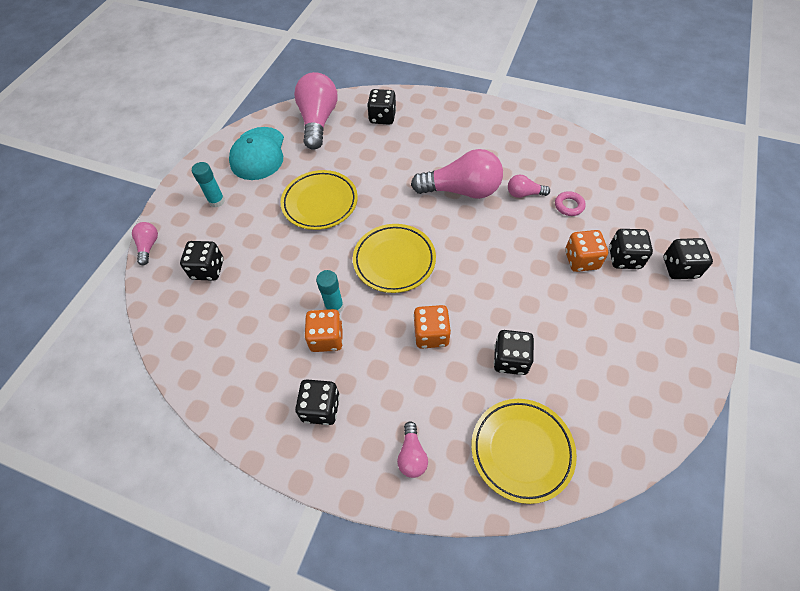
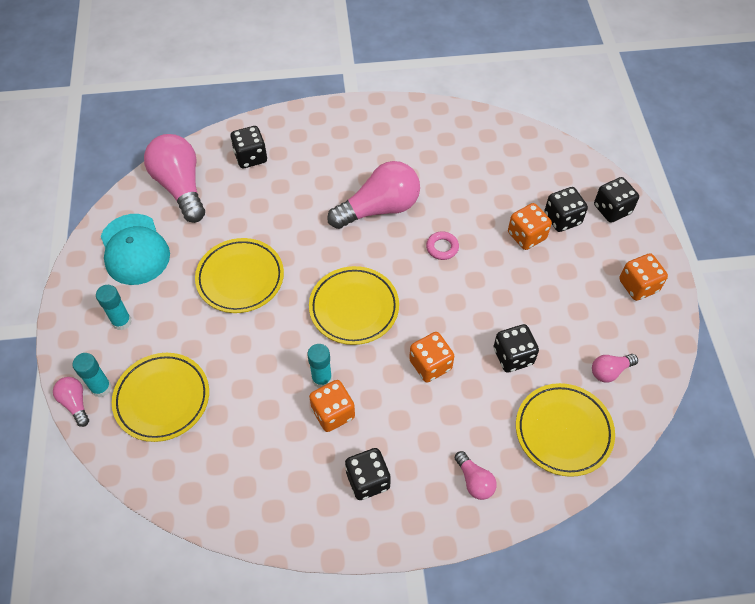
camera: 30 degrees left, 0 degrees up
black dice [180,241,223,281] -> yellow plate [112,353,209,442]
pink light bulb [508,174,550,198] -> pink light bulb moved to [592,354,638,383]
pink ring [555,191,586,216] -> pink ring moved to [426,231,459,260]
none -> turquoise glue stick [73,353,112,397]
none -> orange dice [619,253,668,301]

